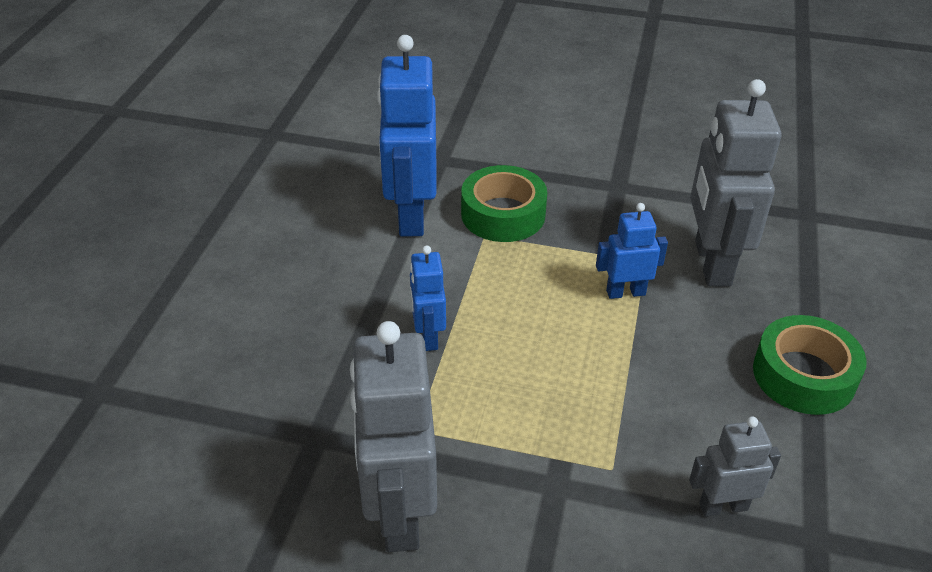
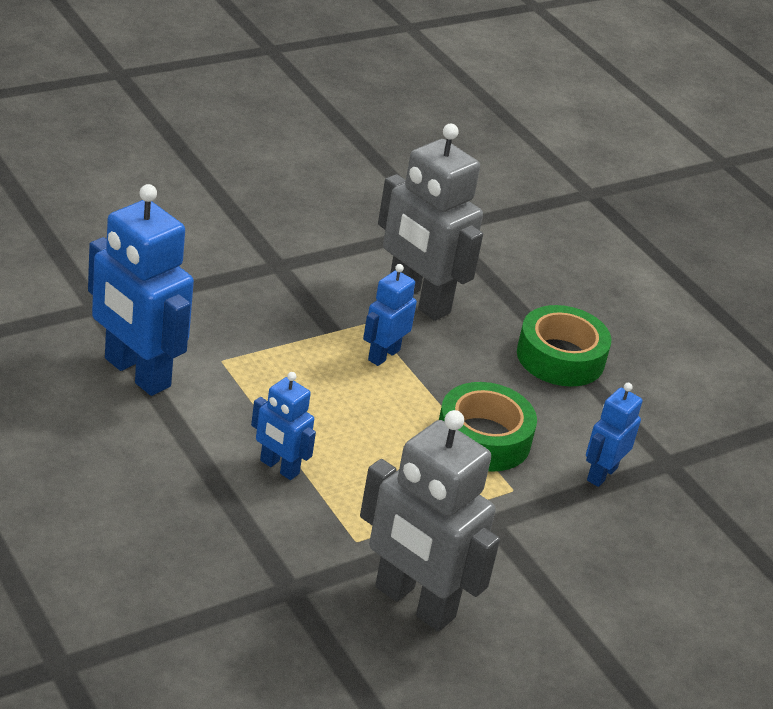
camera: 50 degrees left, 5 degrees down
green tape [461,165,547,242] -> green tape moved to [439,382,537,472]
grey robot [689,416,781,517] -> blue robot [586,383,643,487]

